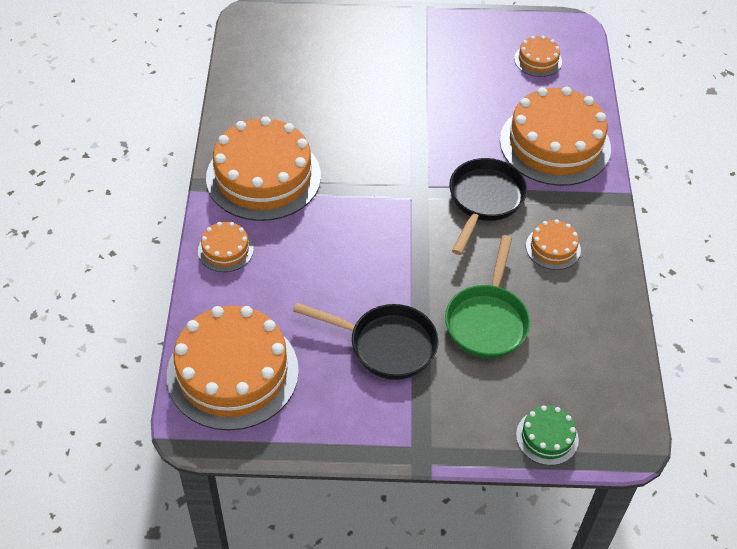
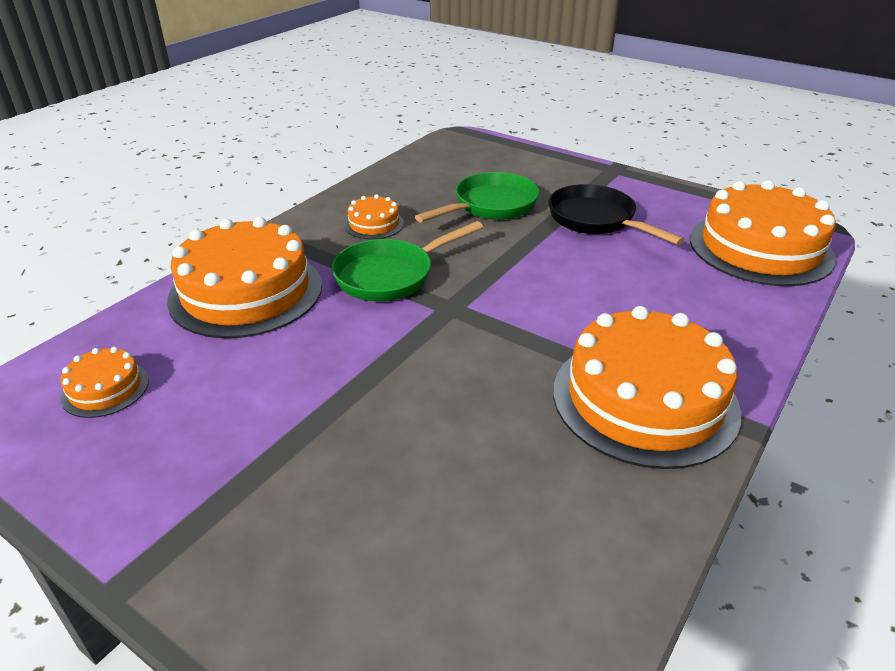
camera: 145 degrees left, 15 degrees down
orange cake [198,222,254,272] -> none
black pan [449,158,527,255] -> green pan [332,221,483,301]
green cake [516,405,579,465] -> none

